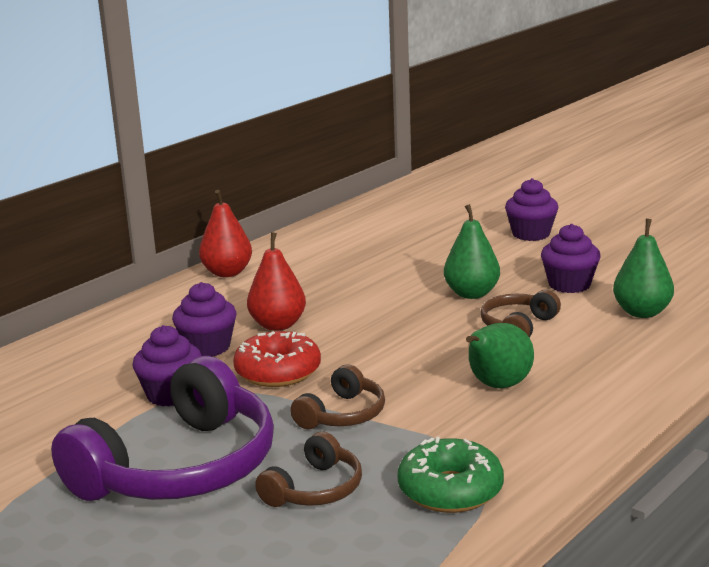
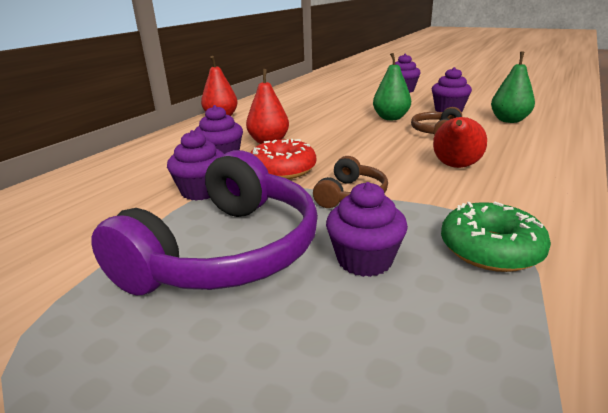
camera: 10 degrees left, 5 degrees up
brown headphones [255,432,362,507] -> purple cupcake [326,182,408,277]
green pear [466,323,534,388] -> red pear [433,117,487,168]

